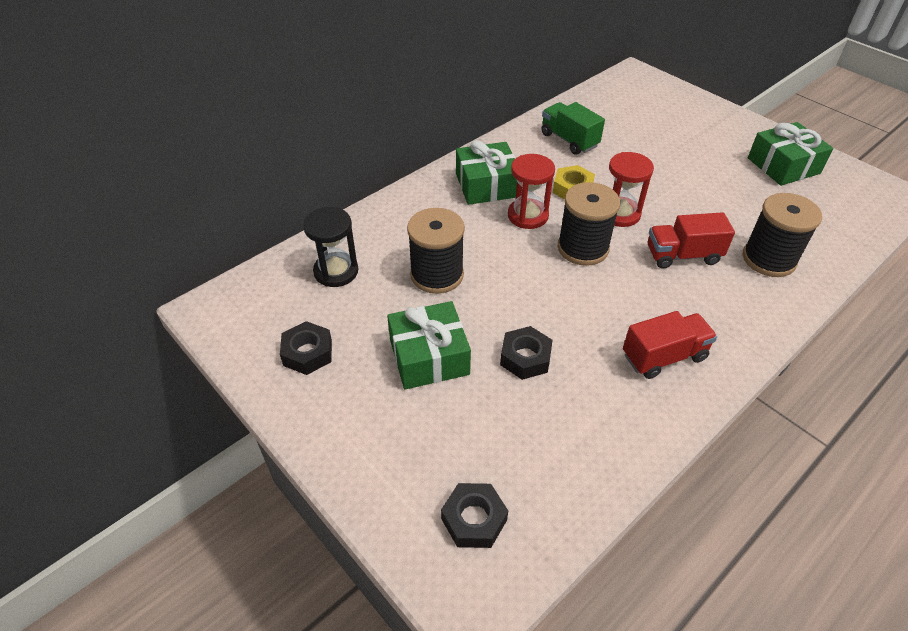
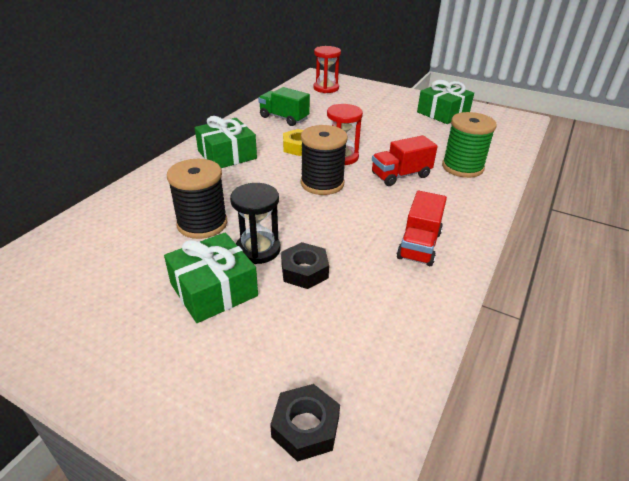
camera: 20 degrees left, 10 degrees down
black nut [280,321,332,375] -> none
black hourglass [303,207,358,287] -> black hourglass moved to [230,183,281,264]
red hourglass [508,154,555,229] -> red hourglass moved to [314,46,341,93]
red truck [623,311,717,379] -> red truck turned 150 degrees clockwise [397,191,447,266]
black spool [743,193,822,277] -> green spool [442,112,497,178]

